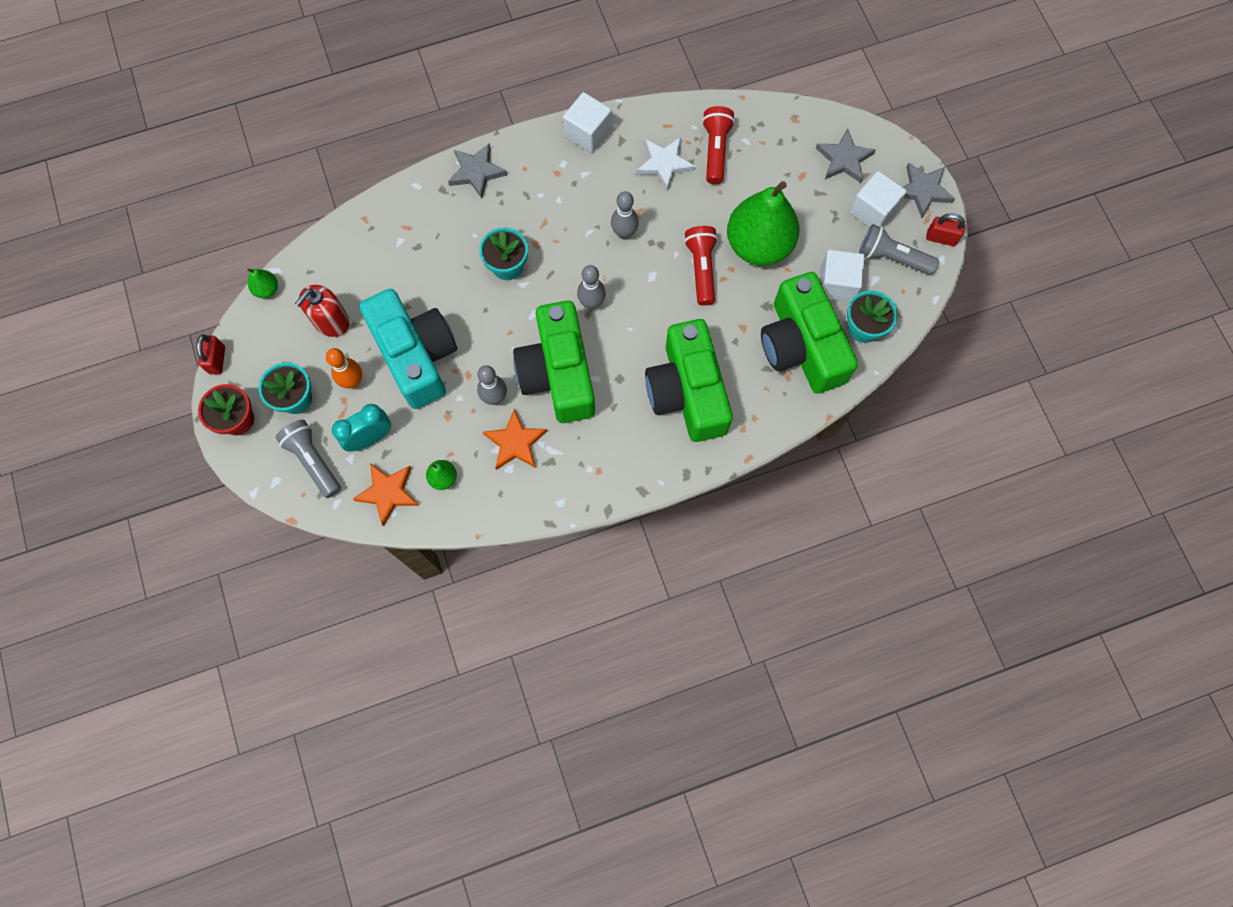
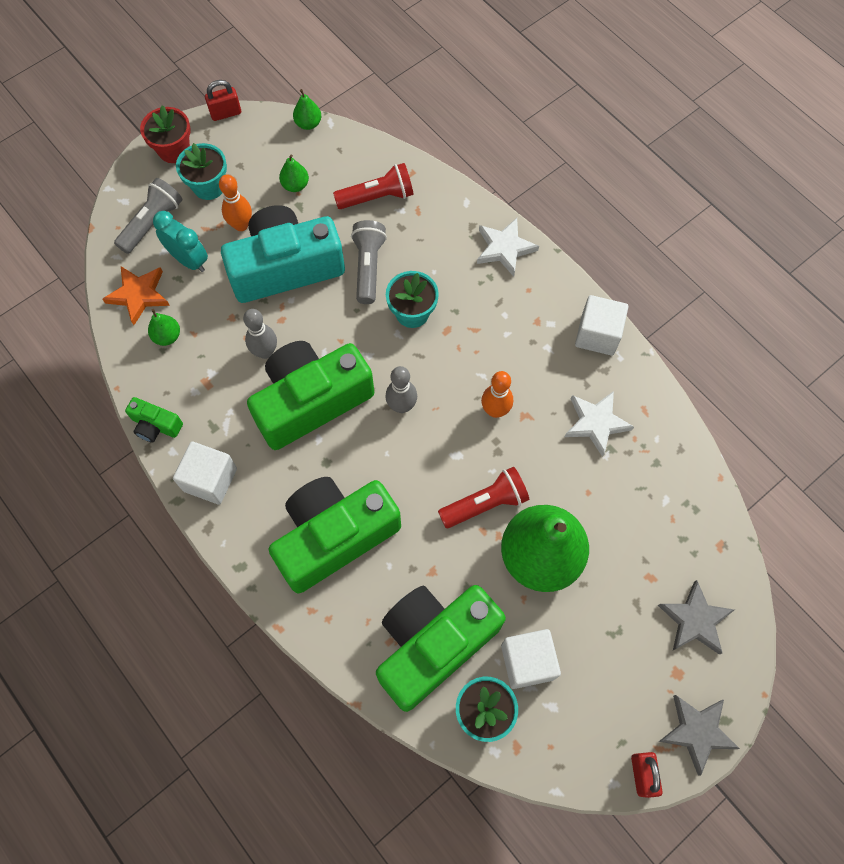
camera: 70 degrees right, 5 degrees down
red soap dispenser [295,285,350,337] -> green pear [279,154,309,192]
turquoise camera [359,289,457,409] -> turquoise camera turned 150 degrees counterclockwise [221,205,345,303]
grey star [448,143,507,199] -> white star [477,218,539,277]
orange star [483,409,547,470] -> none
grey bowling pin [611,191,639,240] -> orange bowling pin [481,371,513,418]
red flashlight [702,106,735,184] -> red flashlight moved to [333,163,414,209]
white cube [849,171,907,227] -> white cube moved to [173,441,237,505]
grey flashlight [859,224,939,275] -> grey flashlight moved to [351,220,387,304]
none -> green camera [125,397,183,443]

